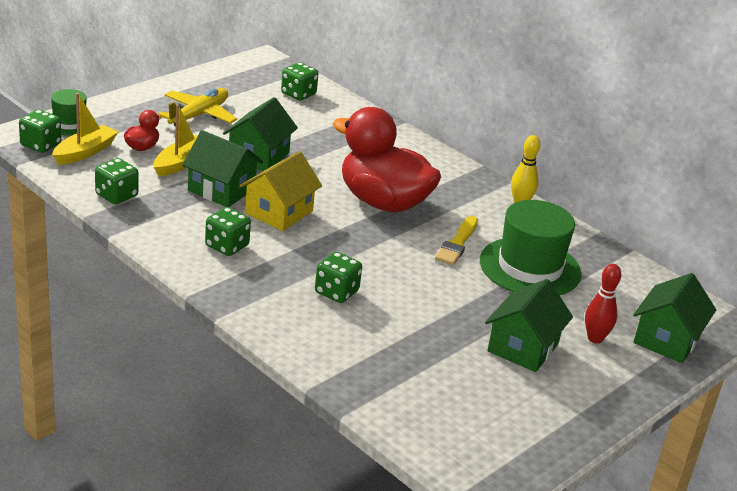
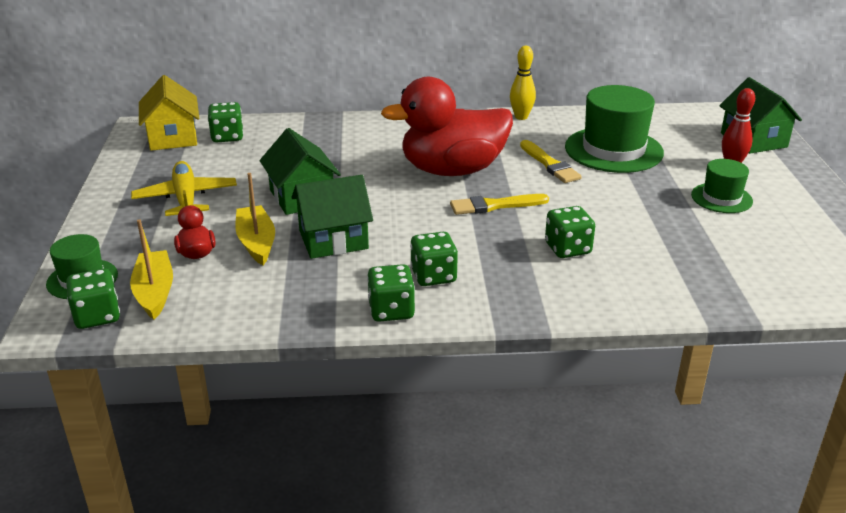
camera: 45 degrees left, 0 degrees up
green dice [95,158,138,204] -> green dice moved to [367,264,415,322]
yellow house [240,151,322,231] -> yellow house moved to [139,75,199,151]
green house [485,279,573,372] -> green hat [691,159,753,213]
none -> yellow brush [450,194,549,215]

